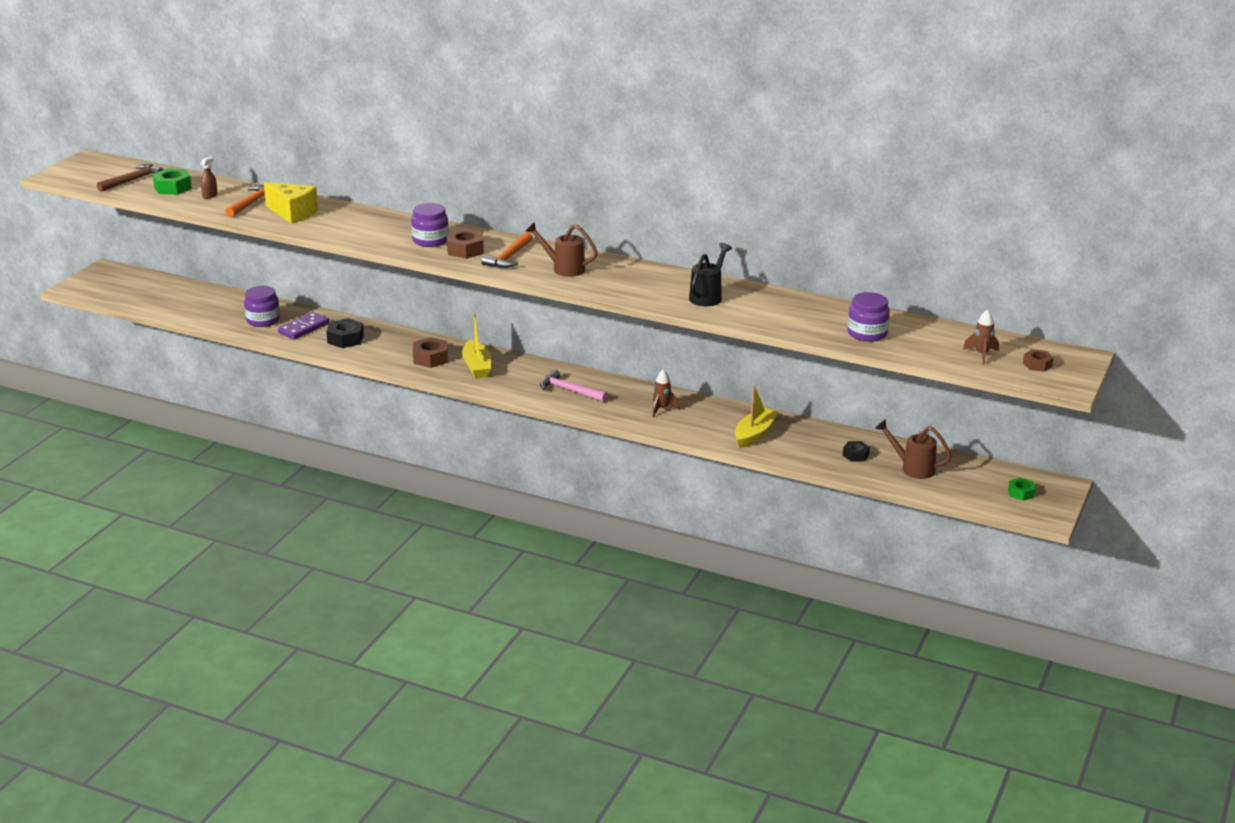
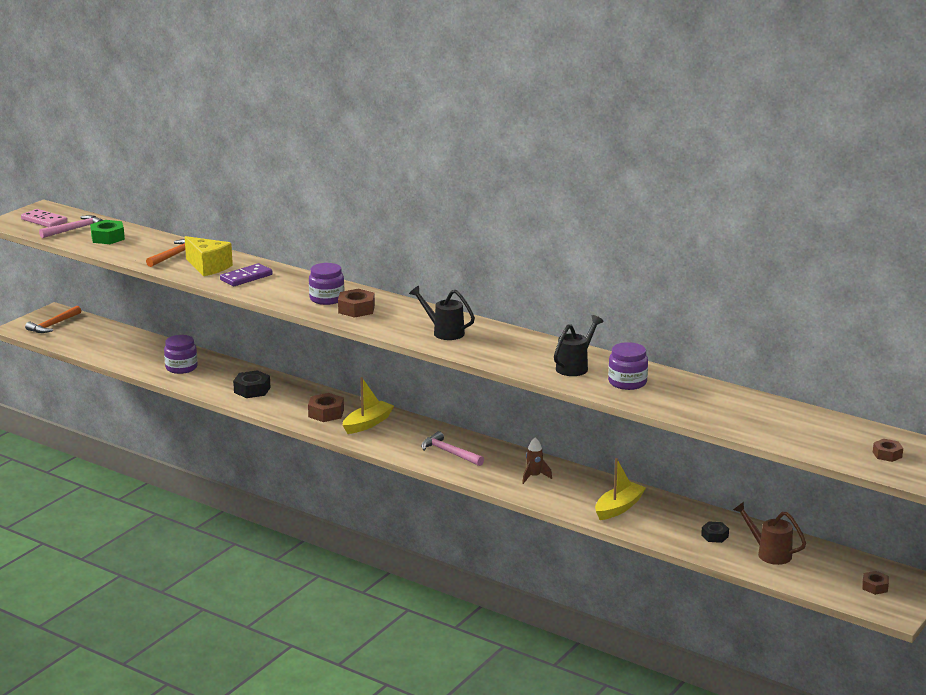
camera: 10 degrees right, 5 degrees down
brown hammer [97,164,164,192] -> pink hammer [39,215,103,238]
brown spray bottle [201,157,217,199] -> none
purple domino [278,312,329,340] -> purple domino moved to [220,263,273,286]
yellow boat [462,313,491,378] -> yellow boat turned 135 degrees counterclockwise [343,377,394,434]
orange hammer [481,232,533,268] -> orange hammer moved to [25,306,81,333]
brown watering can [526,222,598,277] -> black watering can [409,286,475,340]
purple jar [848,292,890,342] -> purple jar moved to [608,342,648,390]
brown rocket [963,309,999,364] -> none
green nut [1008,478,1036,501] -> brown nut [862,571,889,595]
none -> pink domino [21,209,67,227]

